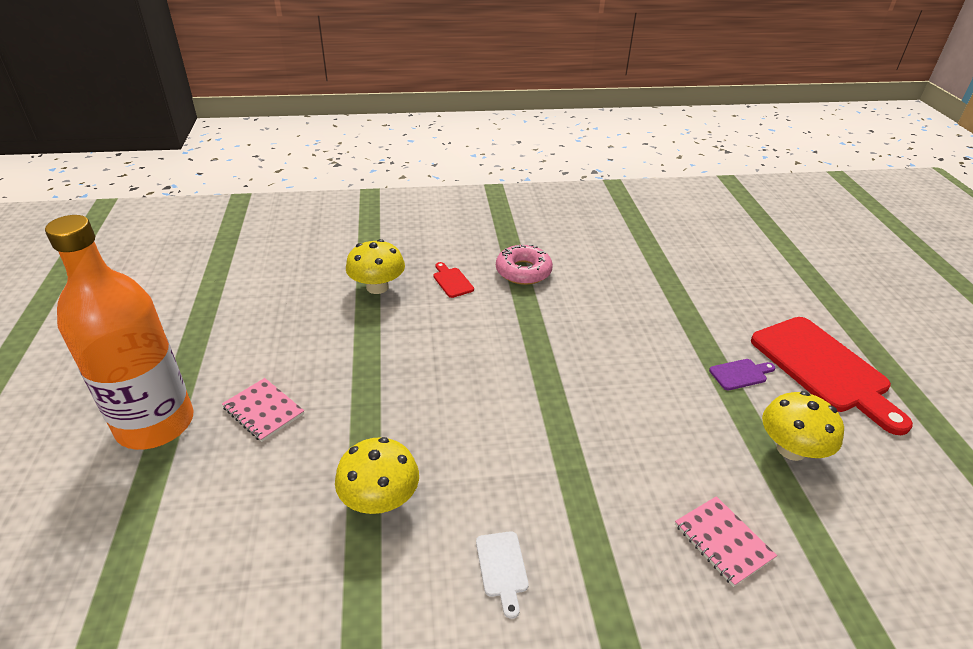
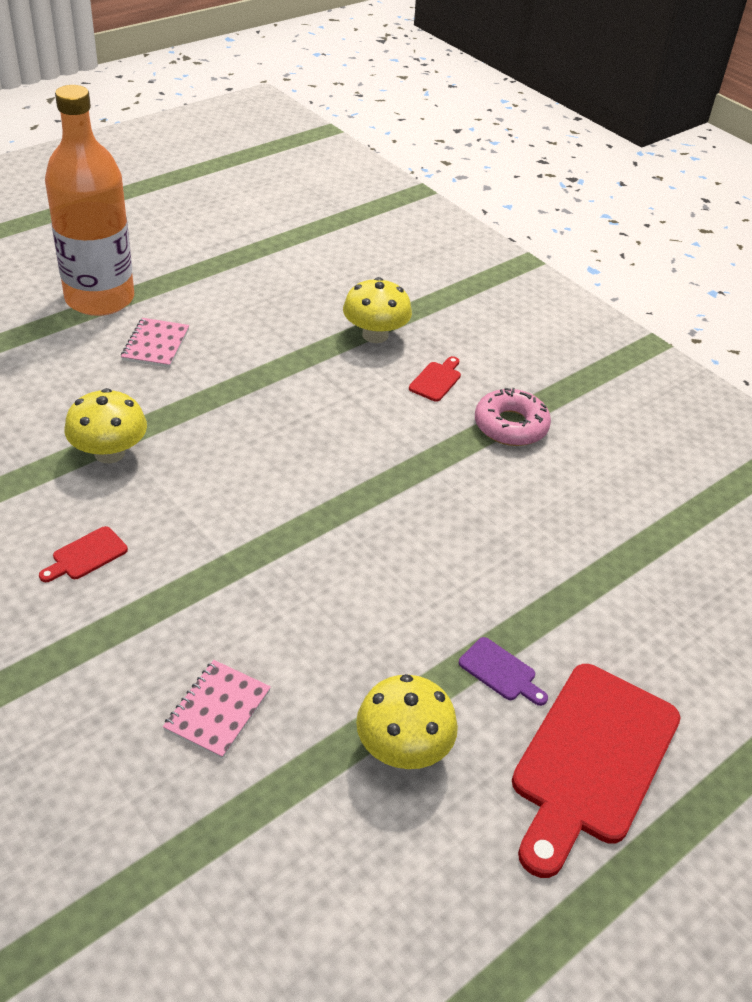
camera: 55 degrees right, 5 degrees up
white cutting board [476,531,529,619] -> red cutting board [39,526,128,582]

